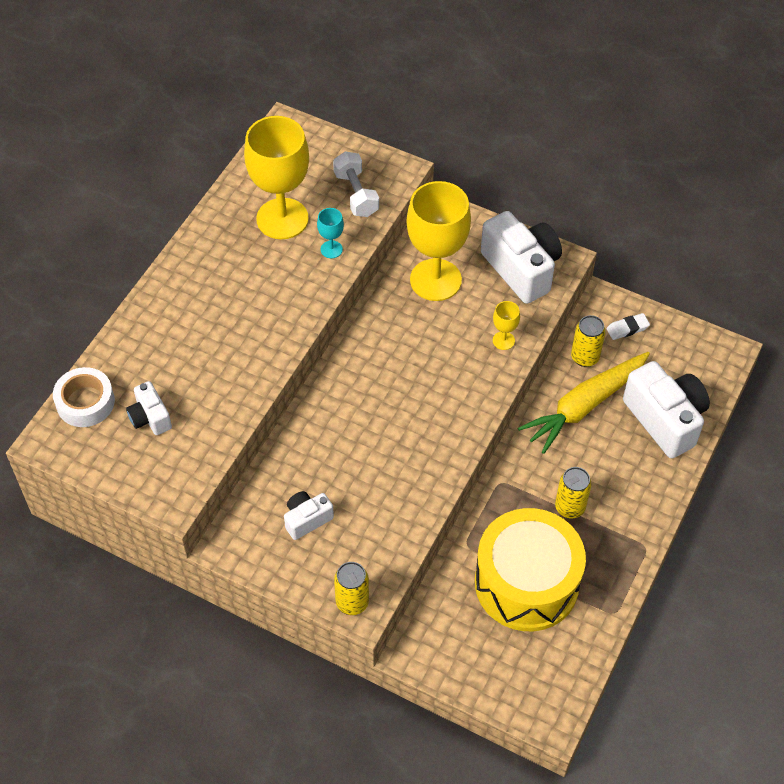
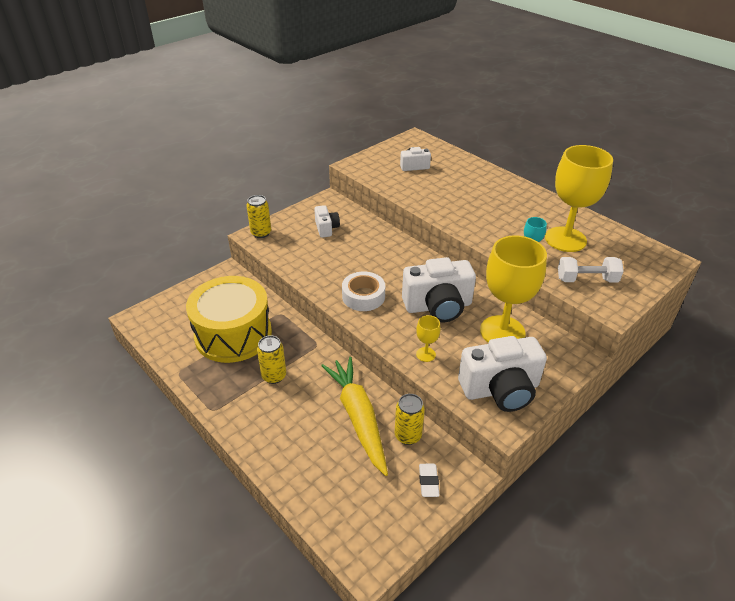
camera: 110 degrees right, 15 degrees down
white tape [53,367,115,427] -> white tape moved to [342,272,385,311]
white camera [623,361,710,458] -> white camera moved to [402,257,476,322]

